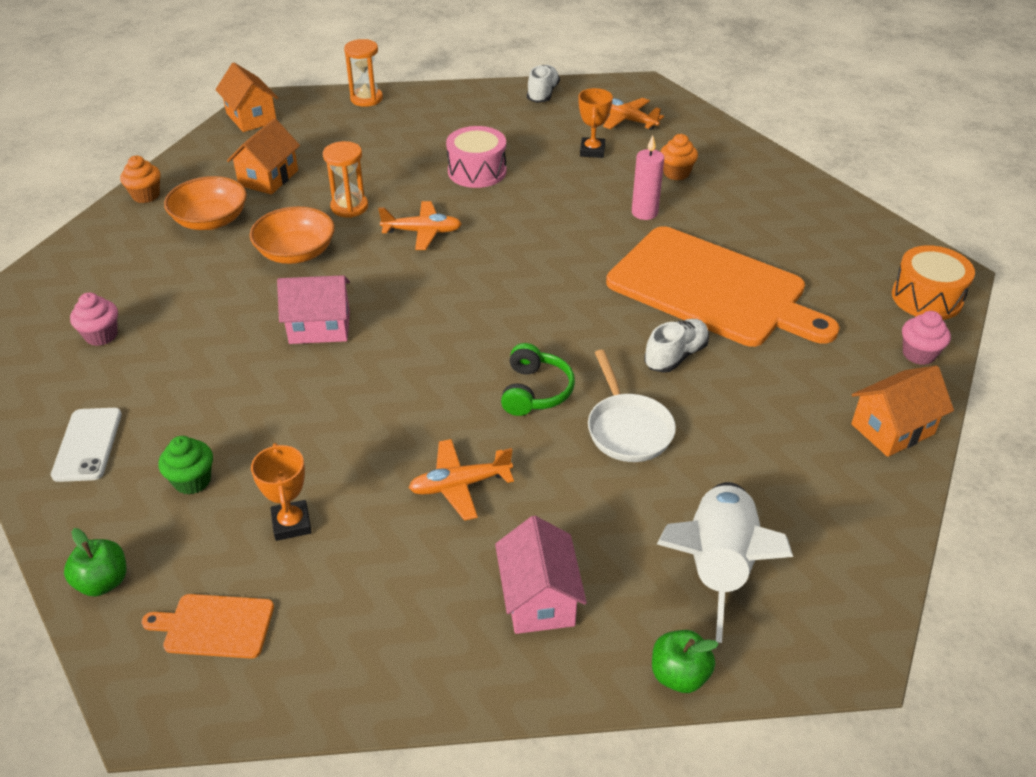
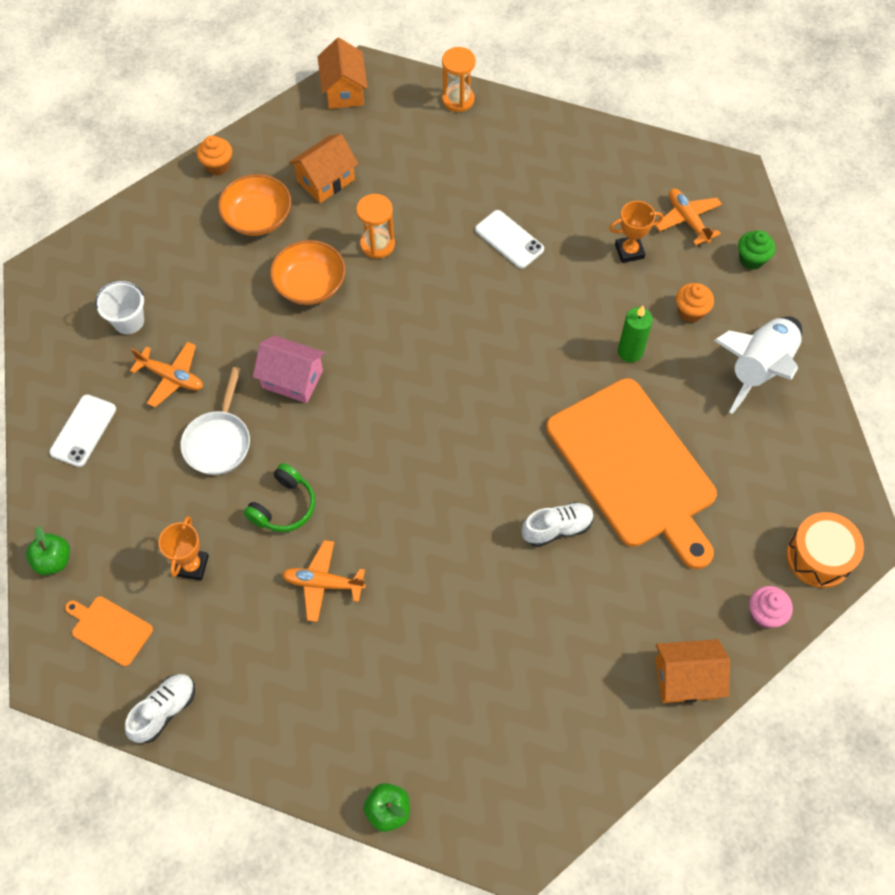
camera: 25 degrees right, 20 degrees up
pink cupcake [70,292,118,346] -> white bucket [95,281,145,334]
green cupcake [159,436,213,495] -> green cupcake moved to [738,230,775,270]
orange plane [378,201,462,250] -> orange plane moved to [130,342,203,407]
pink drum [446,126,507,188] -> white phone [475,210,544,269]
pink house [495,516,587,634] -> none
green headphones [501,343,575,416] -> green headphones moved to [243,463,315,532]
white shoe [527,65,560,103] -> white shoe moved to [125,674,195,743]
orange trophy [579,88,613,158] -> orange trophy turned 45 degrees clockwise [609,201,663,263]
white pan [588,350,676,462] -> white pan moved to [180,367,250,475]
pink candle [632,135,664,220] -> green candle [618,306,653,362]
white rocket [657,482,793,643] -> white rocket moved to [714,317,802,414]

